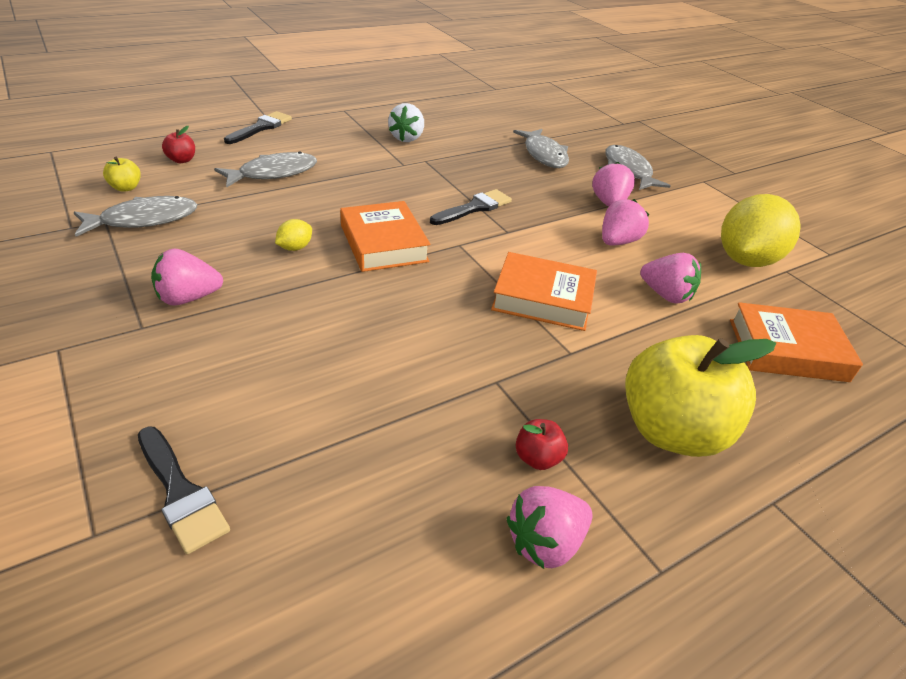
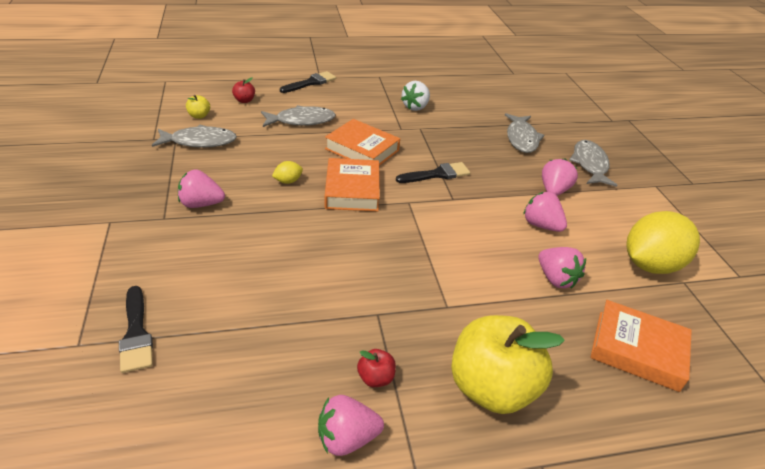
camera: 20 degrees right, 0 degrees up
orange book [491,252,597,331] -> orange book moved to [325,119,400,166]
pink strawberry [602,199,649,245] -> pink strawberry turned 105 degrees counterclockwise [523,192,567,232]

